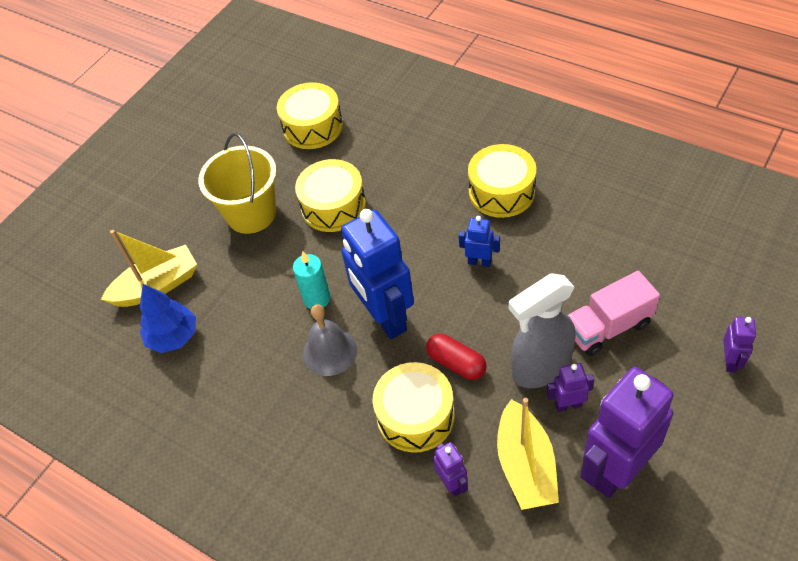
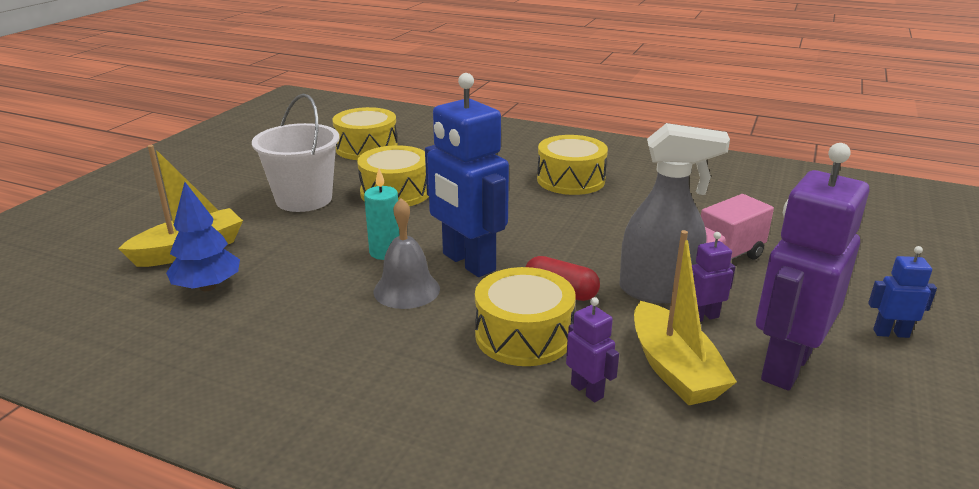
camera: 15 degrees left, 25 degrees down
yellow bucket [198,133,277,234] -> white bucket [252,94,340,212]
blue robot [459,216,500,267] -> blue robot moved to [868,246,937,338]
grey spray bottle [509,273,576,388] -> grey spray bottle turned 135 degrees counterclockwise [619,123,730,303]
purple robot [723,317,756,373] -> none

